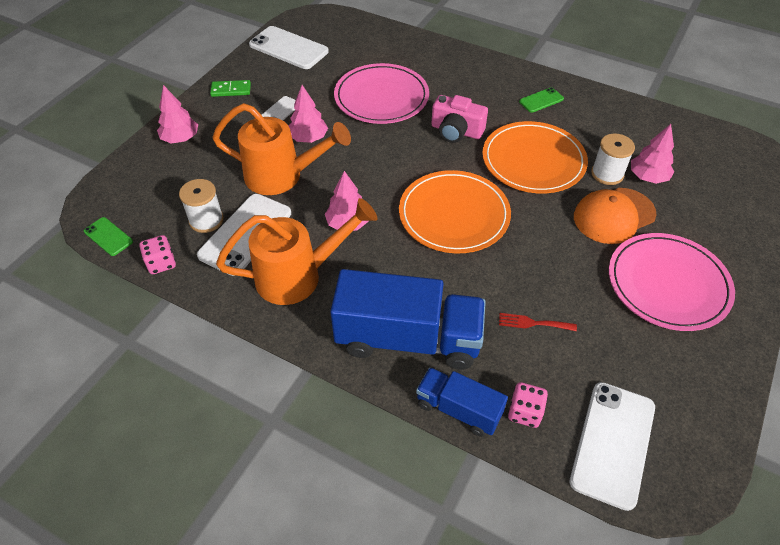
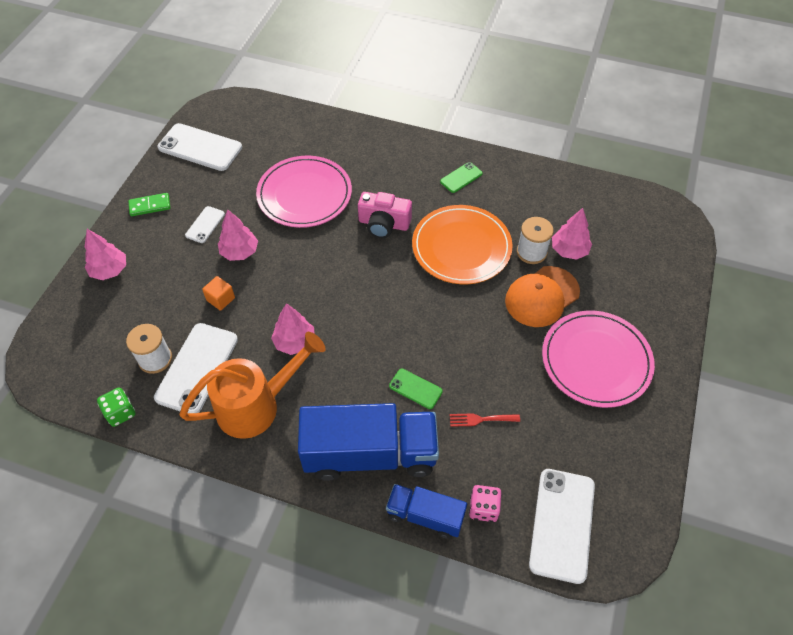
camera: 10 degrees left, 5 degrees up
green phone [84,217,133,256] -> green phone moved to [389,368,443,409]
pink dice [139,235,176,274] -> green dice [97,387,135,427]
orange watering can [212,103,351,195] -> orange cube [202,276,235,311]
orange plate [399,170,511,253] -> none

